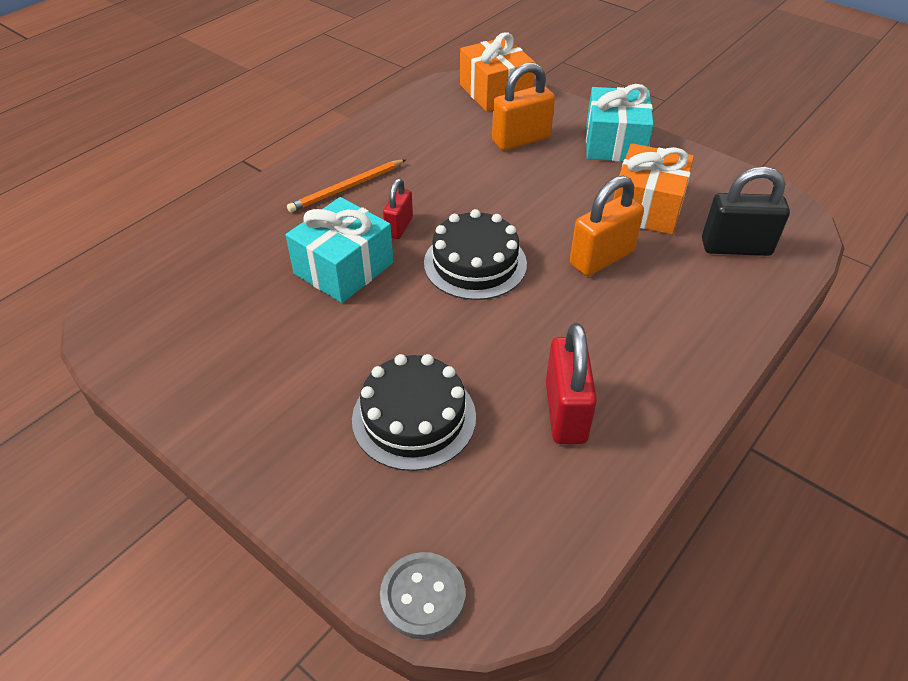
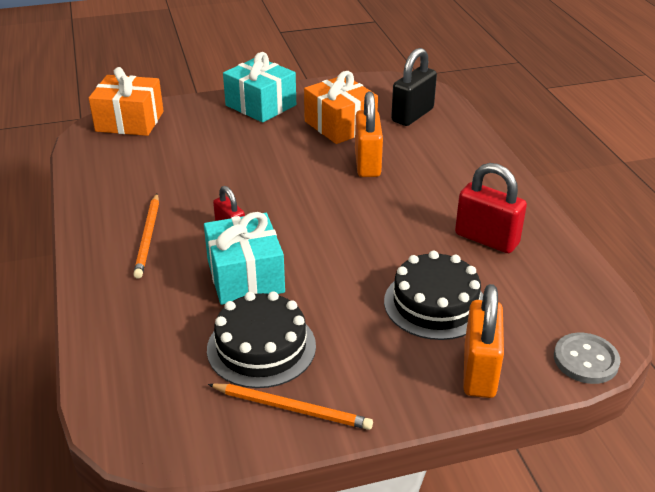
camera: 55 degrees left, 10 degrees down
black cake [424,209,527,300] -> black cake moved to [207,291,316,388]
orange padlock [492,63,555,151] -> orange padlock moved to [463,284,504,398]
none -> orange pencil [208,384,373,430]

